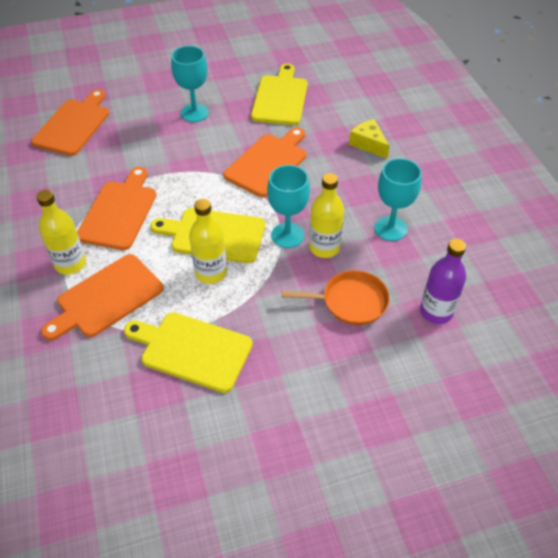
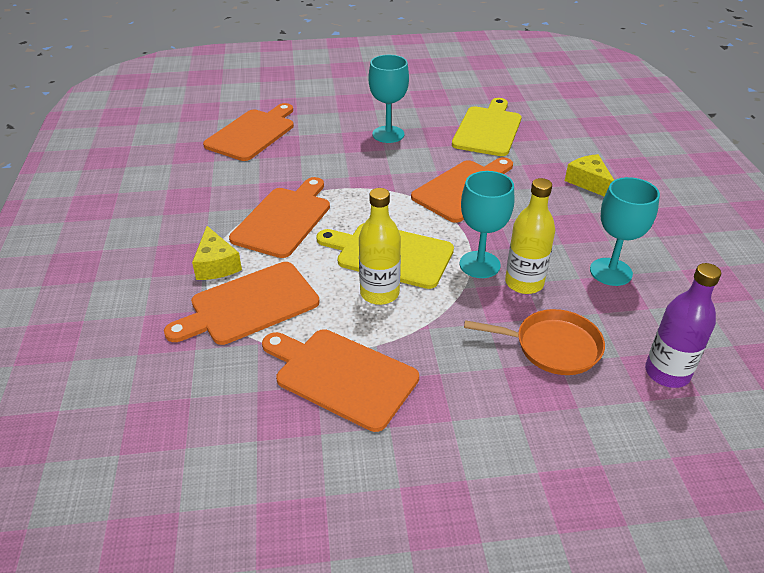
camera: 10 degrees right, 10 degrees down
yellow bottle [36,190,86,275] -> yellow cheese [192,226,242,280]
yellow cutting board [124,312,253,393] -> orange cutting board [262,329,419,432]

